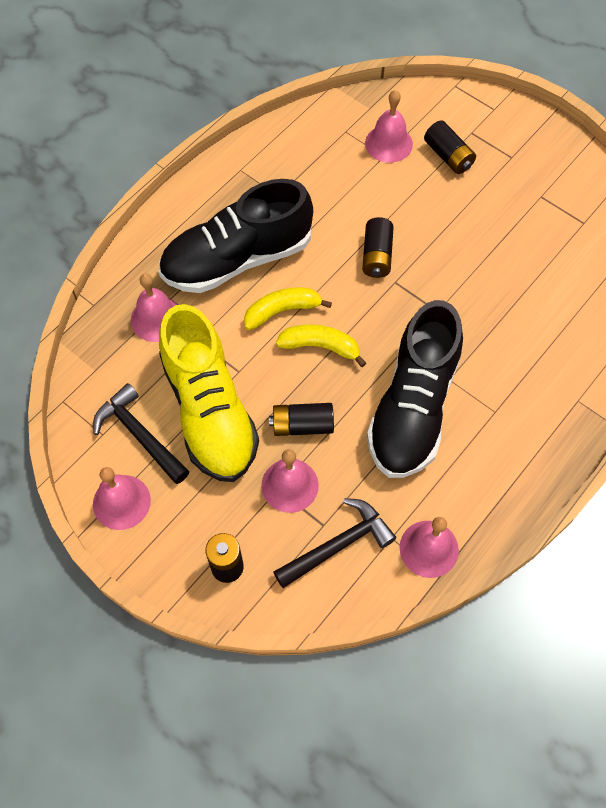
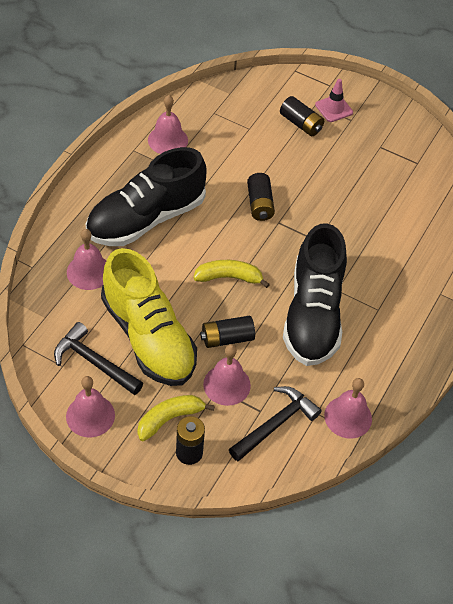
camera: 15 degrees left, 10 degrees down
yellow banana [244,287,332,330] -> yellow banana moved to [137,395,215,441]
pink bell [365,90,413,163] -> pink bell moved to [148,95,188,154]
none -> pink traffic cone [315,79,353,122]

